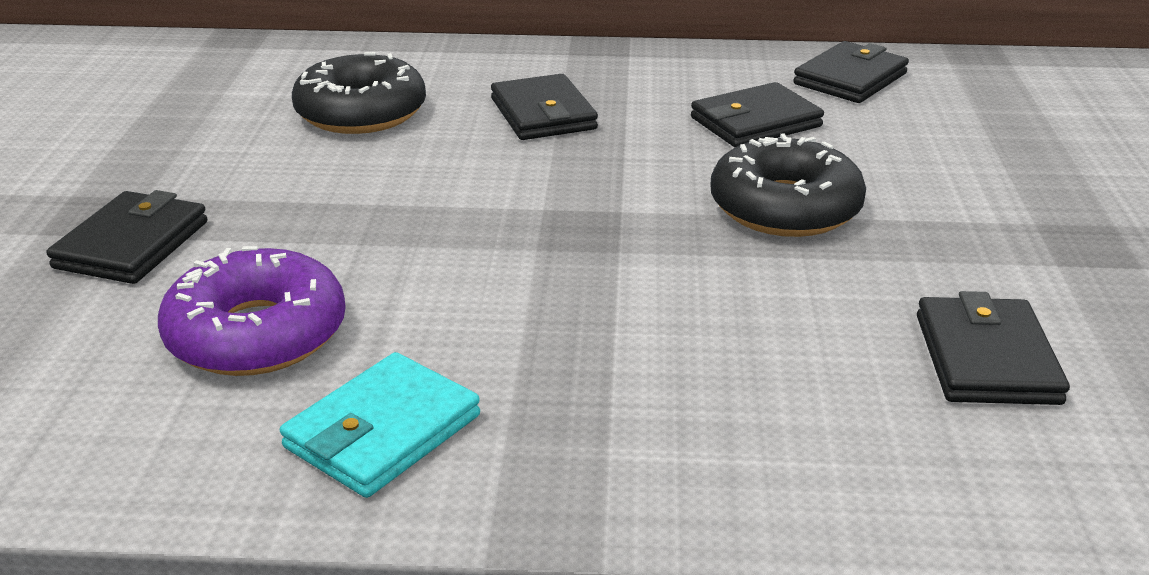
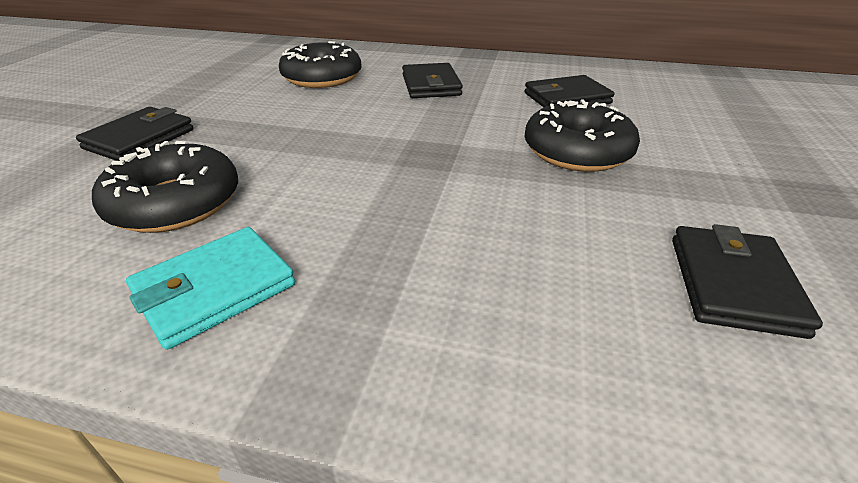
camera: 10 degrees right, 5 degrees up
purple donut [158,246,346,376] -> black donut [92,141,238,233]
black wallet [793,41,909,103] -> none

